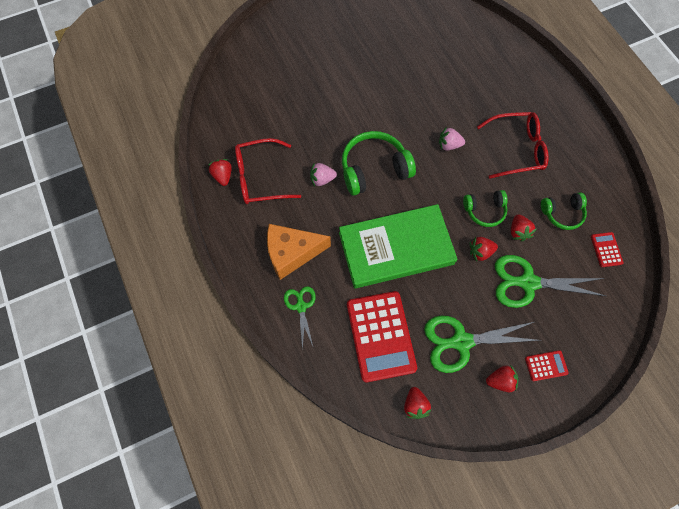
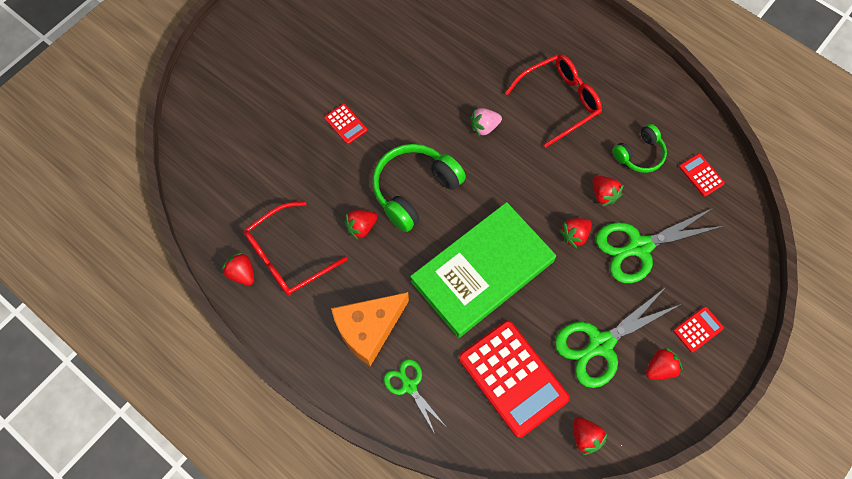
camera: 25 degrees left, 0 degrees up
pink strawberry [310,163,337,186] -> red strawberry [344,210,377,240]
green headphones [463,190,508,227] -> none
none -> red calculator [325,104,367,144]

